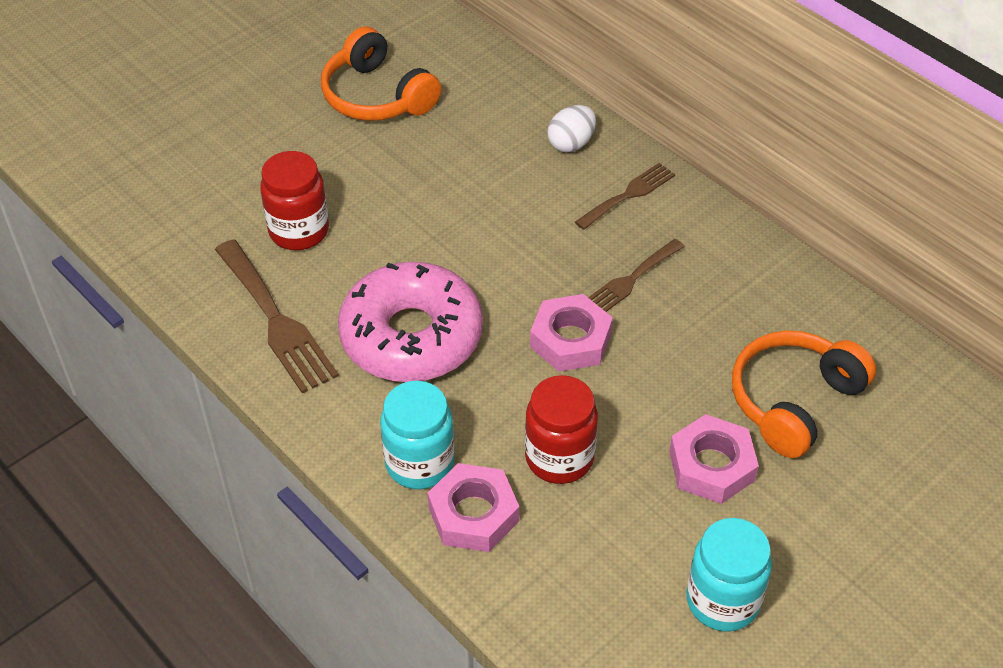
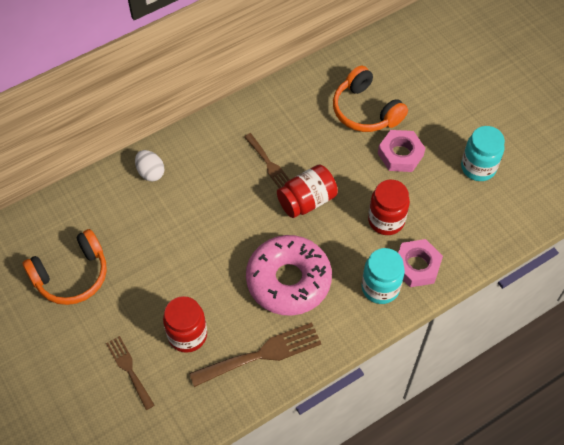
camera: 80 degrees left, 10 degrees up
pink nut [530,294,613,372] -> red jar [277,165,338,218]
brown fork [575,163,675,230] -> brown fork moved to [106,336,155,410]

